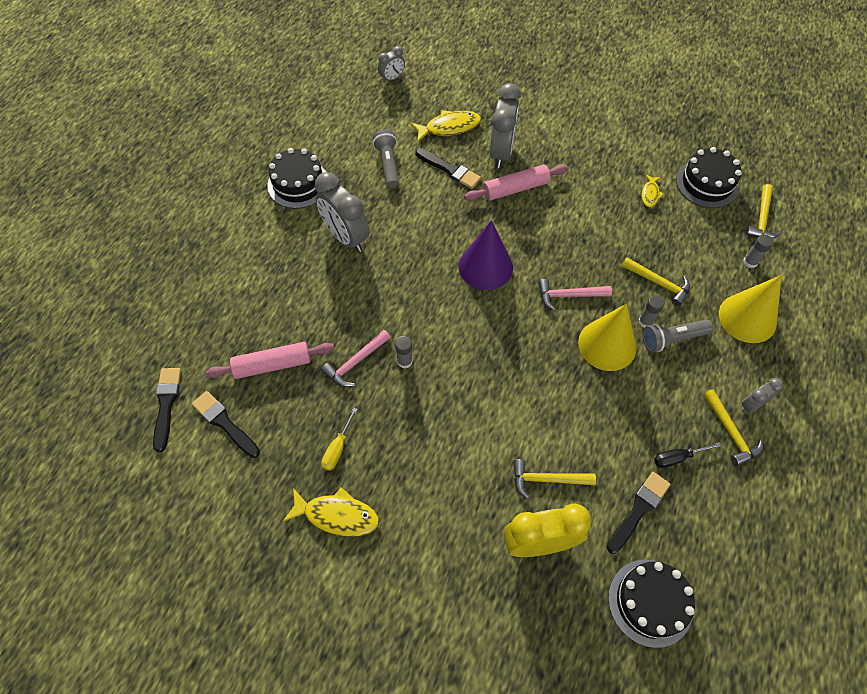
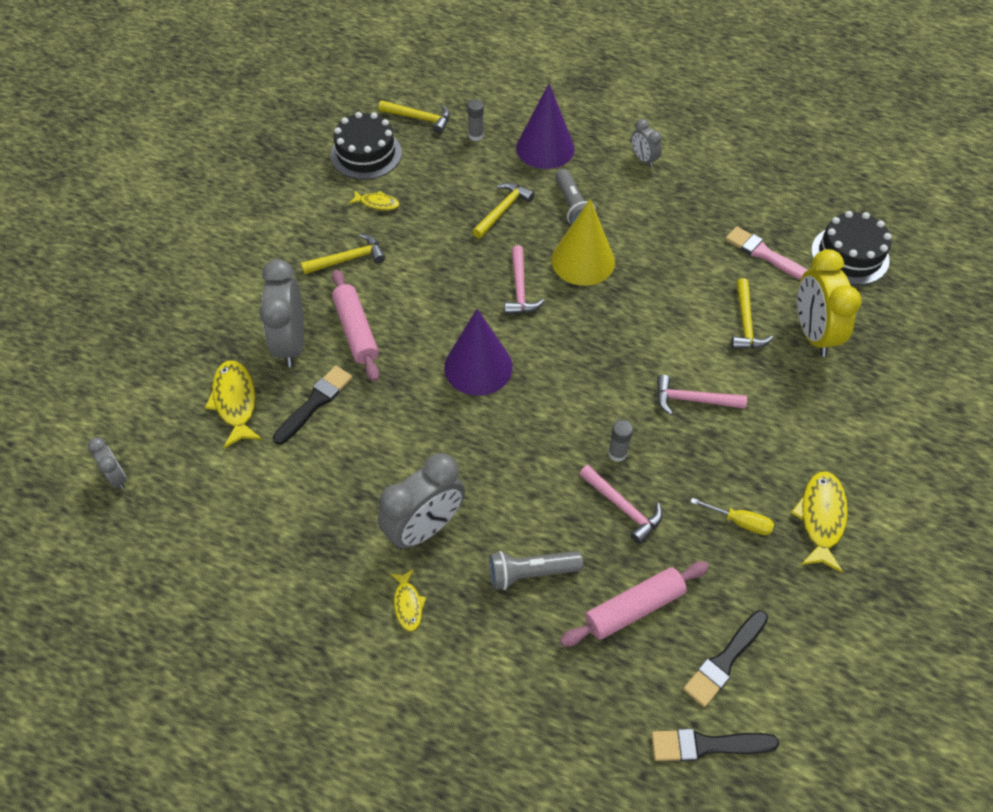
camera: 90 degrees left, 5 degrees down
pink rolling pin [205,342,334,379] -> pink rolling pin turned 75 degrees clockwise [560,561,709,646]
black cake [267,148,326,209] -> none
grey flashlight [373,129,399,188] -> grey flashlight moved to [489,551,583,590]
grey clock [489,83,521,168] -> grey clock turned 105 degrees counterclockwise [259,259,304,367]
black brush [607,472,670,554] -> pink brush [725,226,808,280]
grey glue stick [638,295,665,328] -> none
black screwdriver [654,442,721,468] -> none
yellow hammer [703,389,763,466] -> yellow hammer moved to [301,234,385,274]
yellow cone [719,275,782,343] -> purple cone [516,84,575,169]
none -> yellow fish [390,569,426,632]
none -> pink hammer [657,375,747,415]

